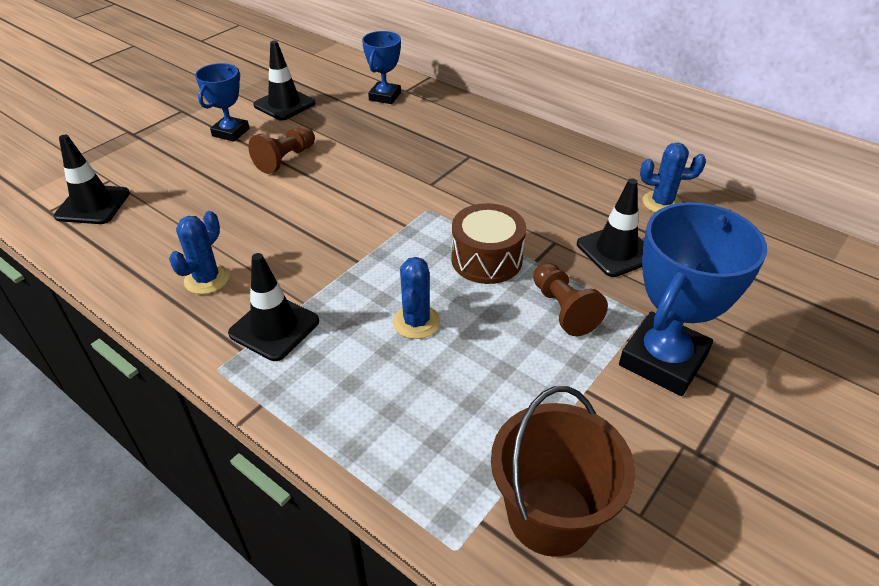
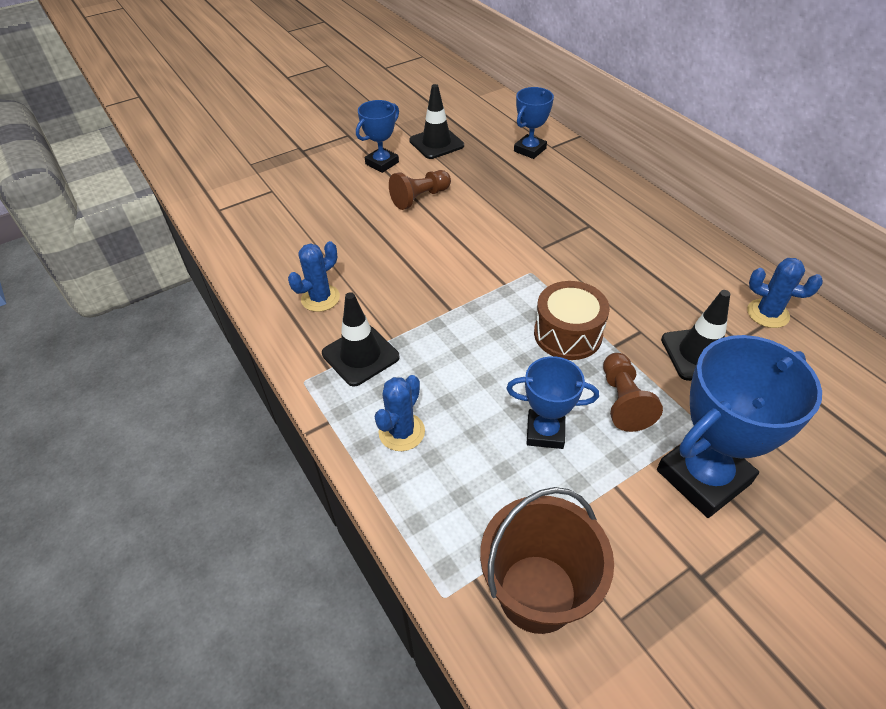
camera: 20 degrees right, 5 degrees up
black traffic cone [54,135,130,224] -> none
blue cactus [393,257,440,339] -> blue cactus moved to [375,375,425,451]
none -> blue trophy [506,356,599,449]

